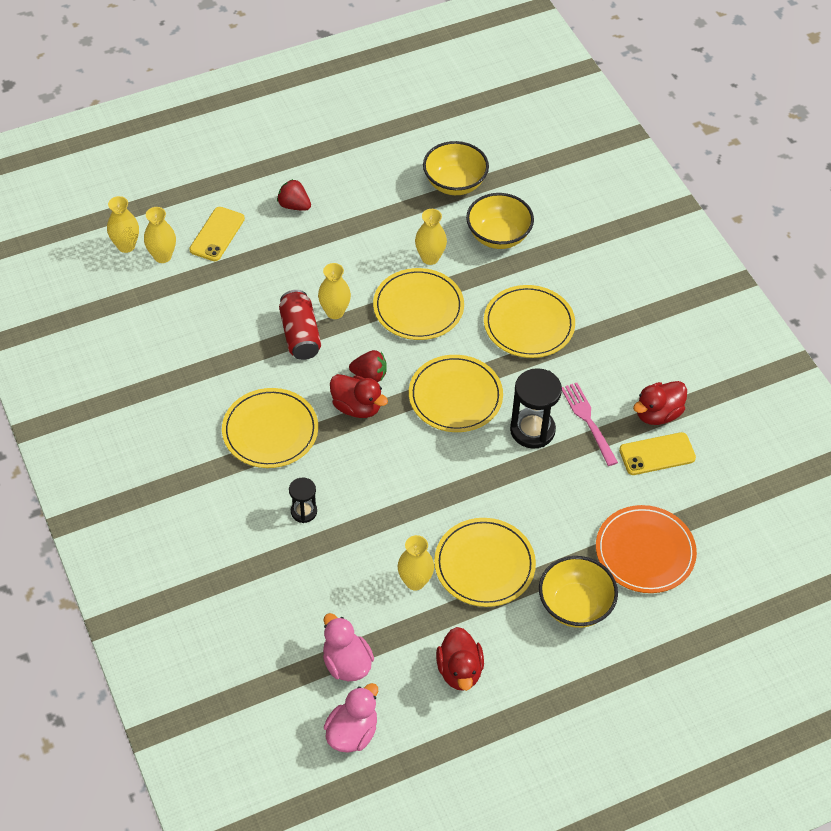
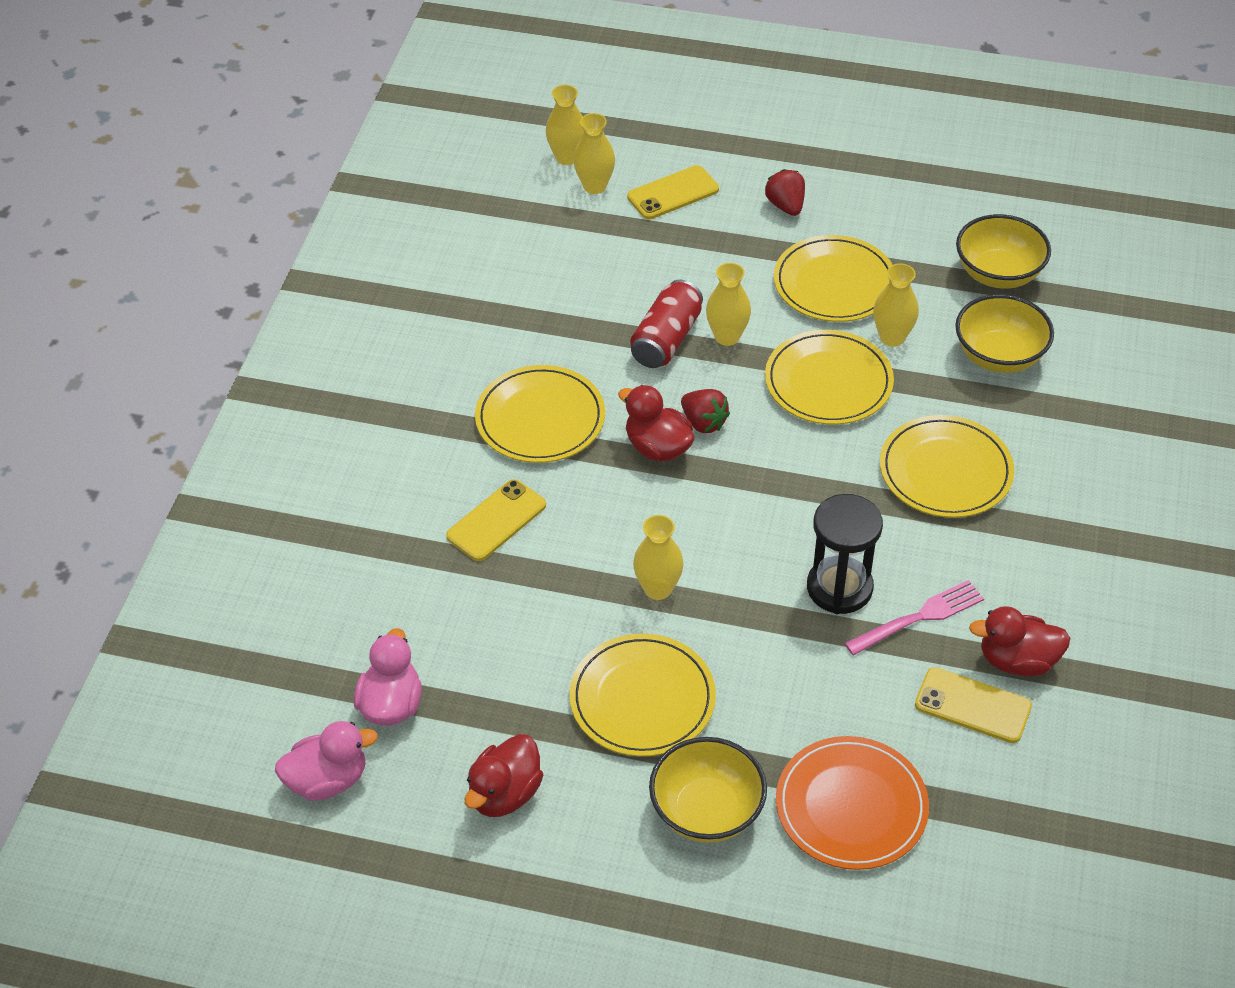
camera: 40 degrees right, 5 degrees down
black hourglass [289,478,317,523] -> yellow phone [446,479,546,561]
red duck [330,374,388,418] -> red duck turned 150 degrees clockwise [618,385,694,461]
yellow vase [398,535,434,591] -> yellow vase moved to [633,515,684,600]
yellow plate [409,355,503,432] -> yellow plate moved to [774,235,893,322]
pink fork [562,383,618,466] -> pink fork turned 45 degrees clockwise [844,580,984,655]

